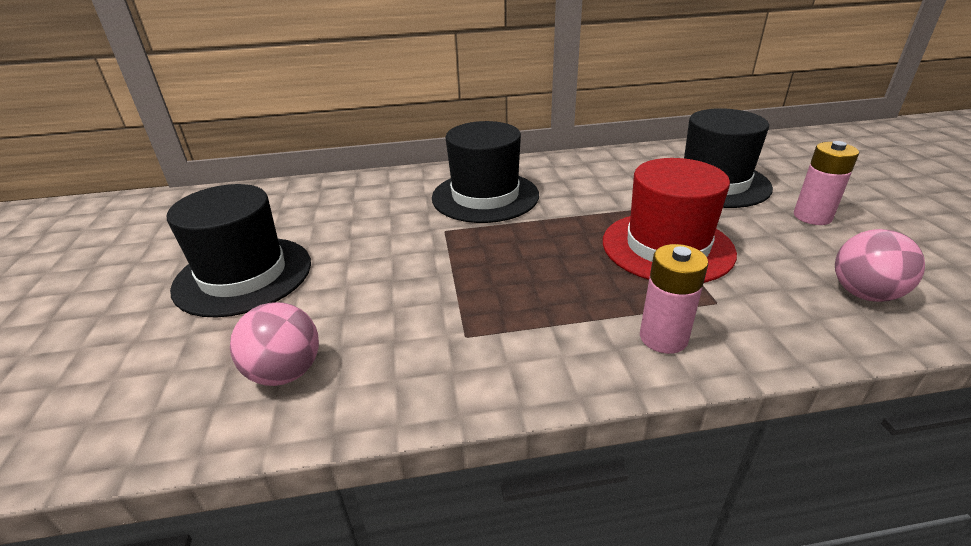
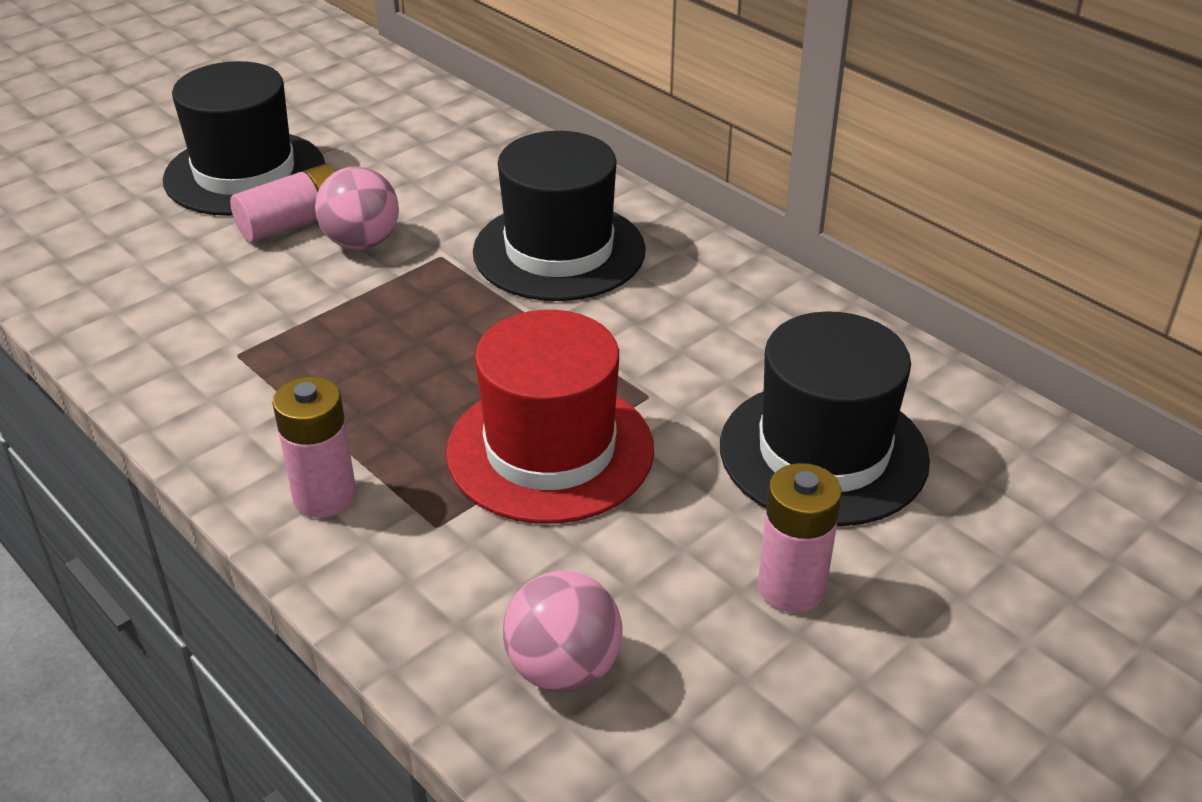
camera: 55 degrees right, 5 degrees up
pink ball [230,302,319,386] -> pink ball moved to [315,166,399,250]
none -> pink battery [230,164,336,242]

